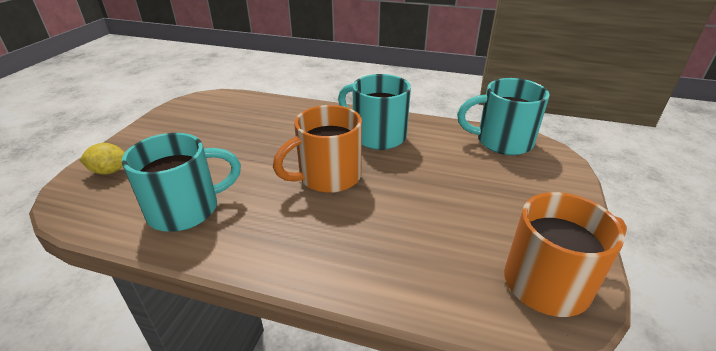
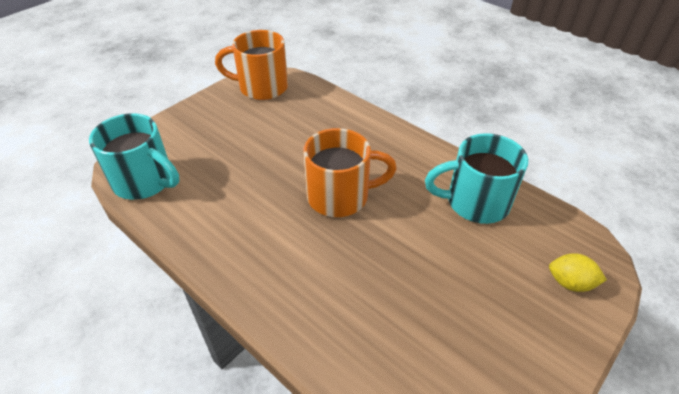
camera: 155 degrees left, 10 degrees up
turquoise mug [338,74,411,150] -> none

